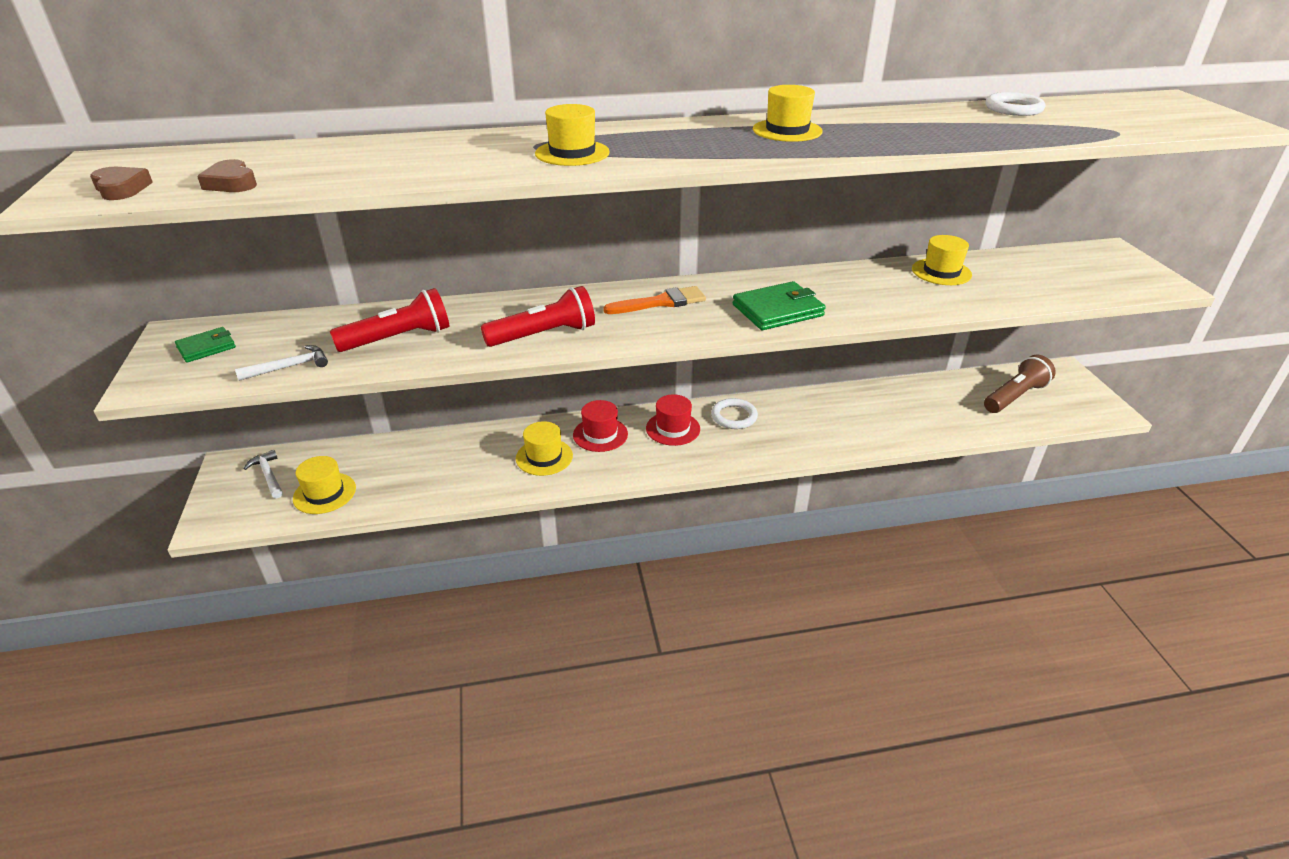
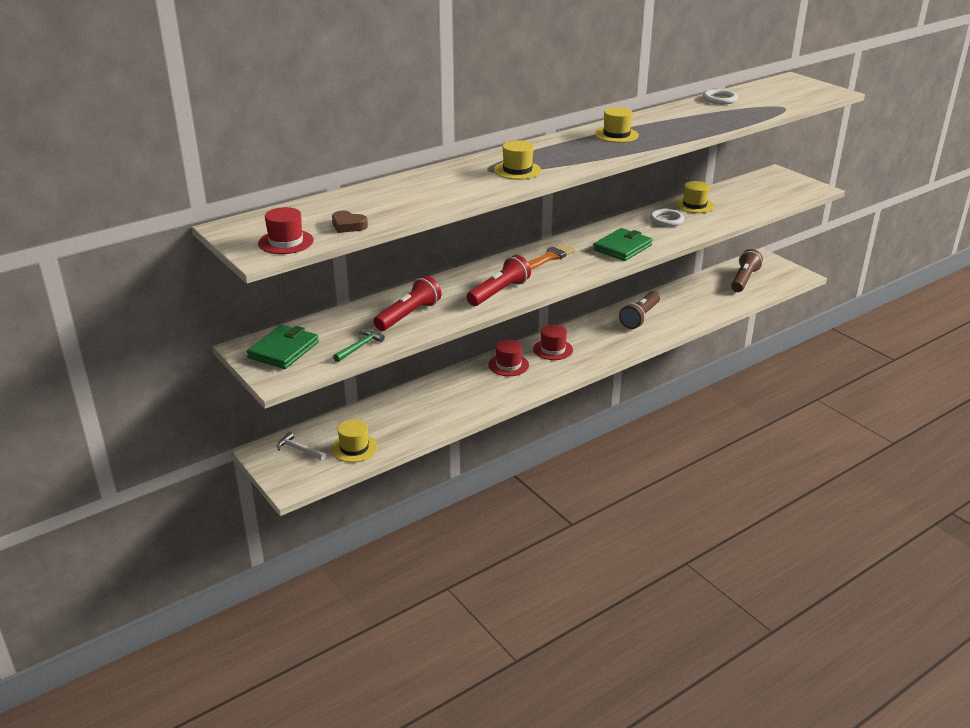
camera: 25 degrees left, 5 degrees down
brown heart [90,167,153,200] -> red hat [258,207,314,254]
green wallet [175,327,236,363] -> green wallet [247,325,319,369], size x1.68
white hammer [235,345,328,381] -> green hammer [333,330,385,362]
yellow hat [516,421,573,476] -> none
white ring [711,398,758,429] -> white ring moved to [650,209,684,227]
none -> brown flashlight [619,291,660,329]

